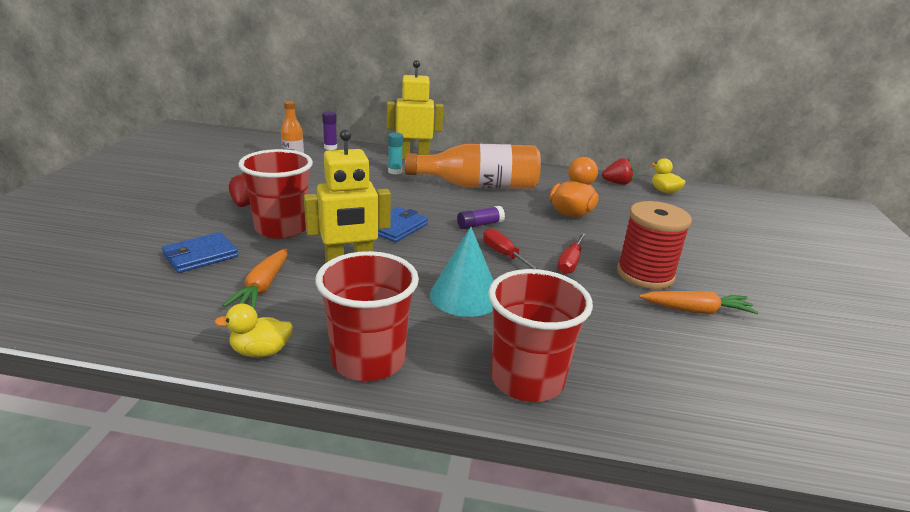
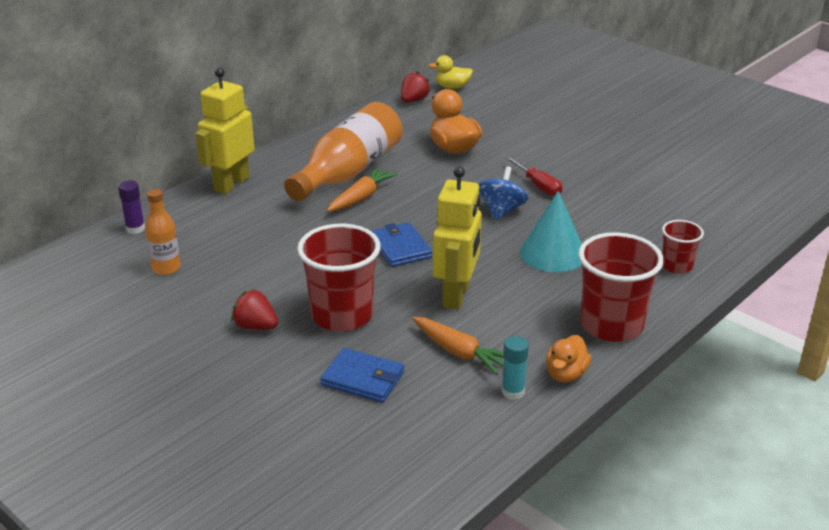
camera: 55 degrees left, 5 degrees up
blue wallet [162,232,238,273] -> blue wallet turned 60 degrees counterclockwise [320,348,404,403]
yellow duck [214,304,293,357] -> orange duck [546,335,591,383]
turquoise glue stick [388,132,403,175] -> turquoise glue stick moved to [502,336,529,400]
purple glue stick [457,206,505,229] -> none
red screwdriver [483,228,541,270] -> blue spinning top [479,166,529,220]
red cup [488,269,593,402] -> red cup [662,220,704,274], size x0.54
red spool [617,201,692,289] -> none
orange carrot [639,291,758,314] -> orange carrot moved to [327,167,398,212]

